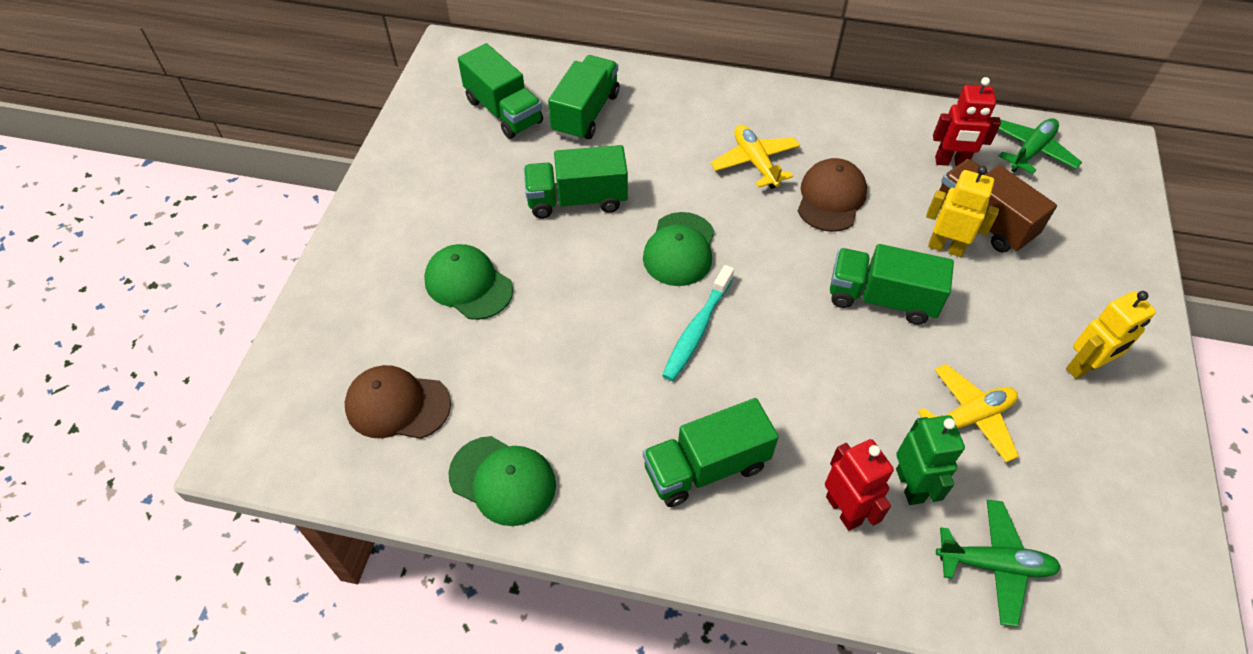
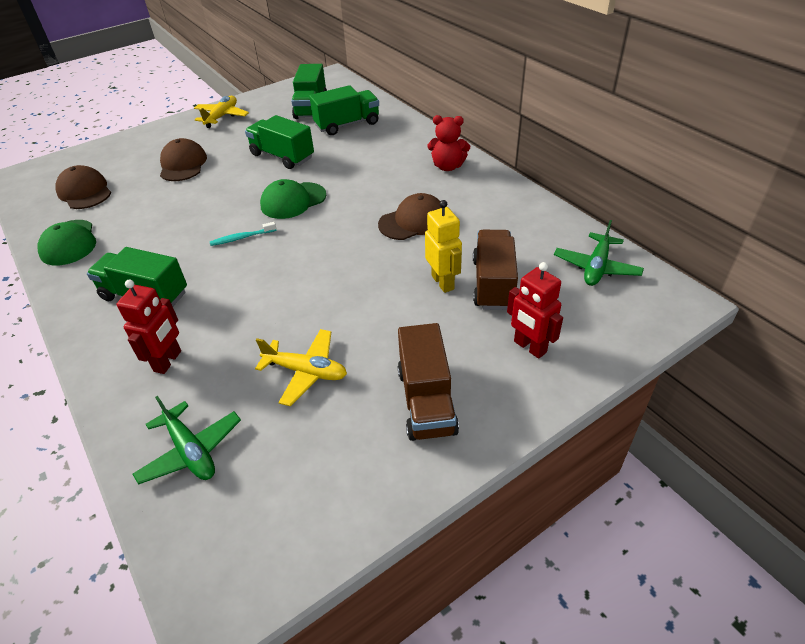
camera: 45 degrees right, 10 degrees down
green cap [424,244,513,320] -> brown cap [160,138,207,181]
turquoise toothbrush [662,265,734,381] -> turquoise toothbrush [210,222,277,246], size x0.64
yellow plane [711,125,800,189] -> yellow plane moved to [194,96,249,128]
green truck [830,244,954,325] -> none
green robot [896,415,965,505] -> none
red robot [933,77,1001,166] -> red robot moved to [507,262,563,359]
green plane [999,118,1082,174] -> green plane turned 120 degrees clockwise [554,220,644,286]
yellow robot [1066,291,1156,379] -> brown truck [397,323,459,441]
none -> red teddy bear [427,115,470,171]

